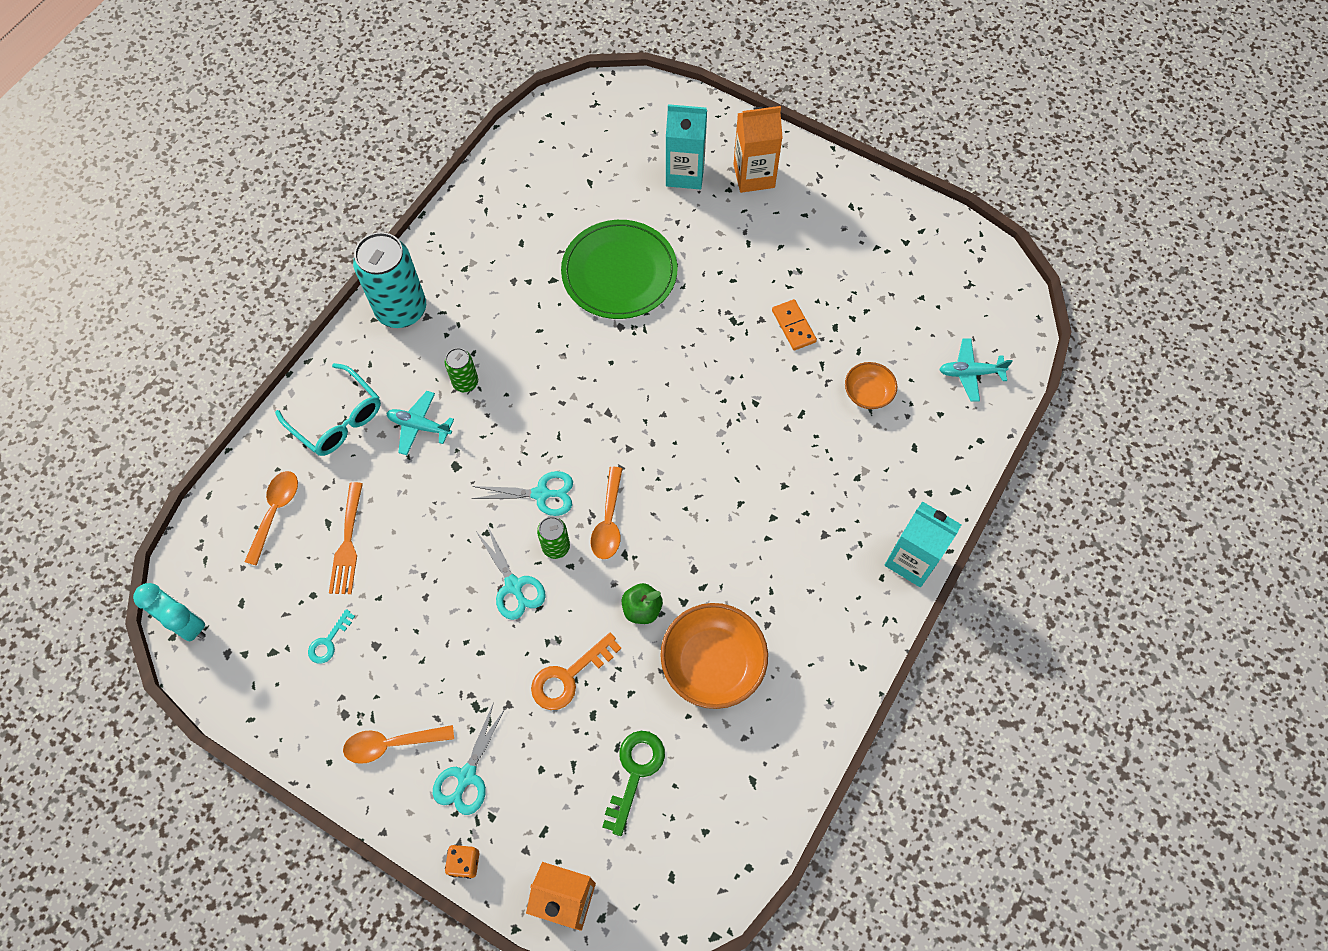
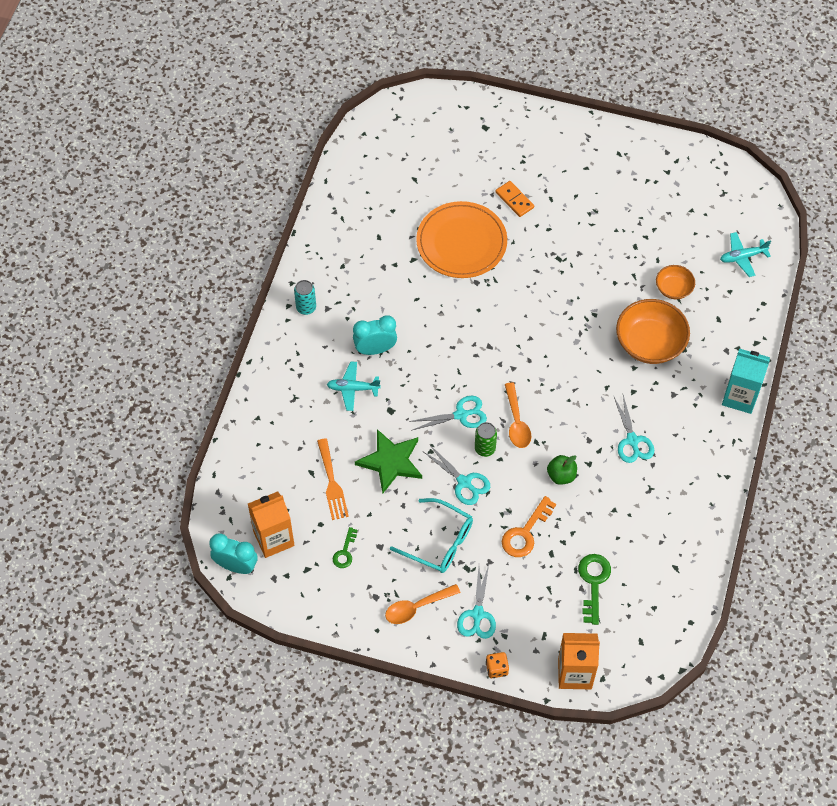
camera: 15 degrees left, 5 degrees down
orange spoon [245,471,298,566] -> none
turquoise glasses [275,363,381,456] -> turquoise glasses moved to [390,498,473,573]
turquoise key [308,609,355,664] -> green key [333,527,357,568]
turquoise can [353,232,426,328] -> turquoise can [294,280,316,315], size x0.49
green can [445,348,478,392] -> turquoise clock [353,315,397,355]
green plate [561,220,677,319] -> orange plate [416,201,507,278]
orange bowl [660,603,768,709] -> orange bowl moved to [616,299,690,364]
turquoise carton [666,104,707,189] -> none
orange carton [733,106,783,193] -> orange carton moved to [248,491,295,558]
orange domino [772,299,817,350] -> orange domino moved to [495,181,534,217]
none -> green star [355,429,422,493]
none -> turquoise scissors [614,395,654,463]

